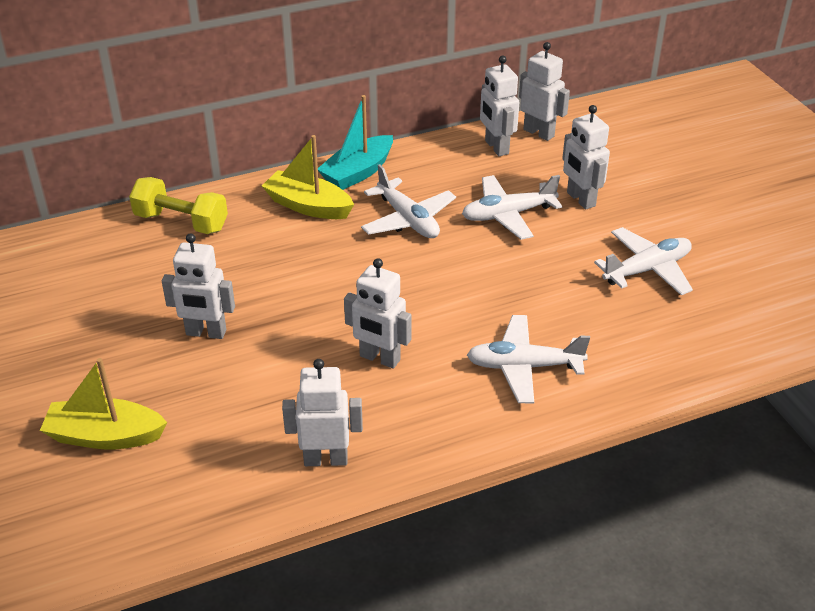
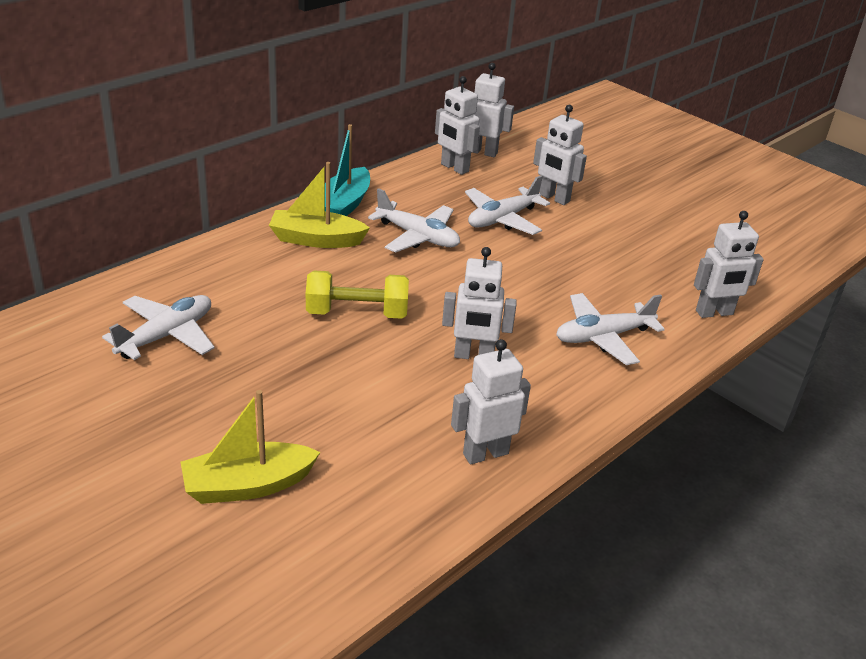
camera: 25 degrees left, 5 degrees down
yellow dumbbell [129,177,228,234] -> yellow dumbbell moved to [306,270,409,319]
white robot [162,233,235,339] -> white robot moved to [694,211,764,318]
white plane [594,227,693,295] -> white plane moved to [102,295,215,360]

